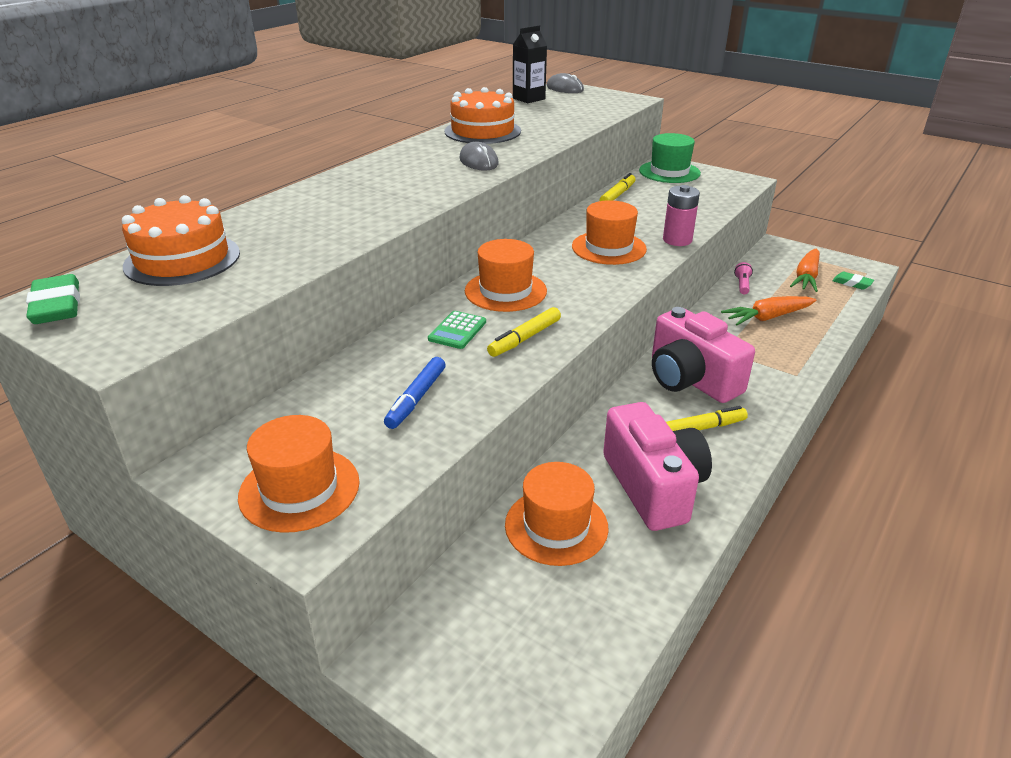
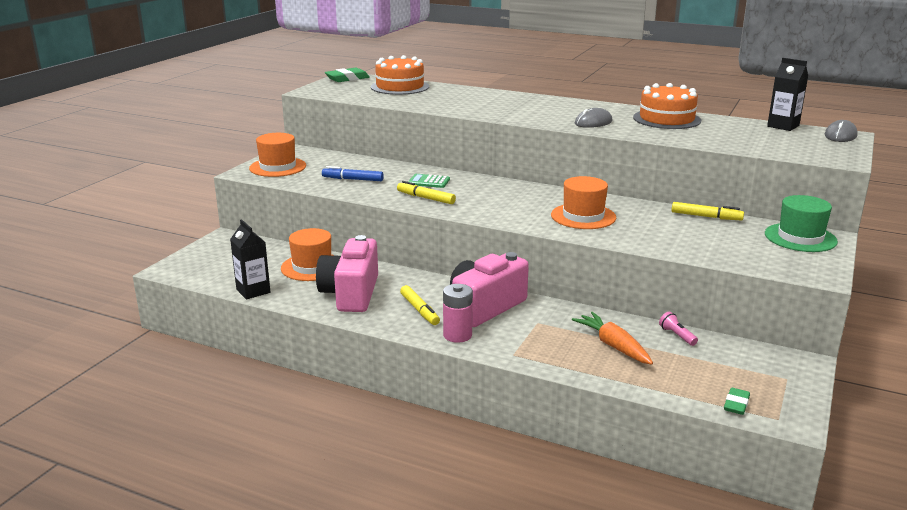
camera: 80 degrees right, 10 degrees down
orange hat [465,239,547,312] -> none
pink camera [603,402,712,531] -> pink camera turned 120 degrees clockwise [316,235,378,312]
pink battery [663,185,700,246] -> pink battery moved to [443,284,473,343]
pink flashlight [734,262,753,294] -> pink flashlight turned 120 degrees counterclockwise [659,312,698,346]
orange carrot [790,249,820,292] -> none
none -> black carton [230,219,270,299]

